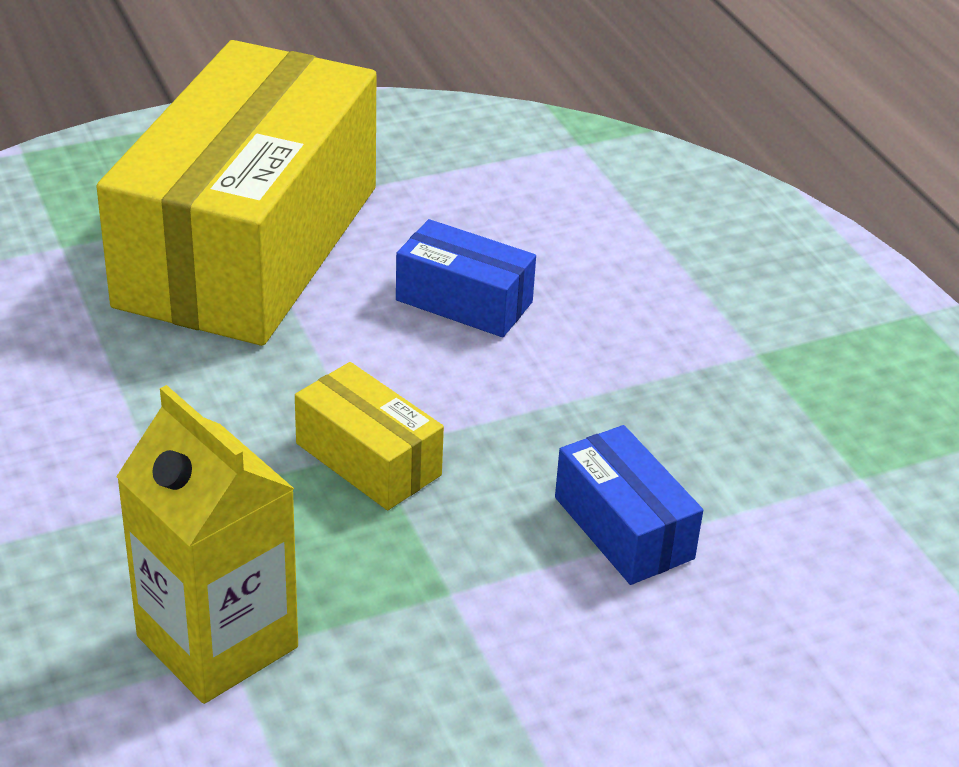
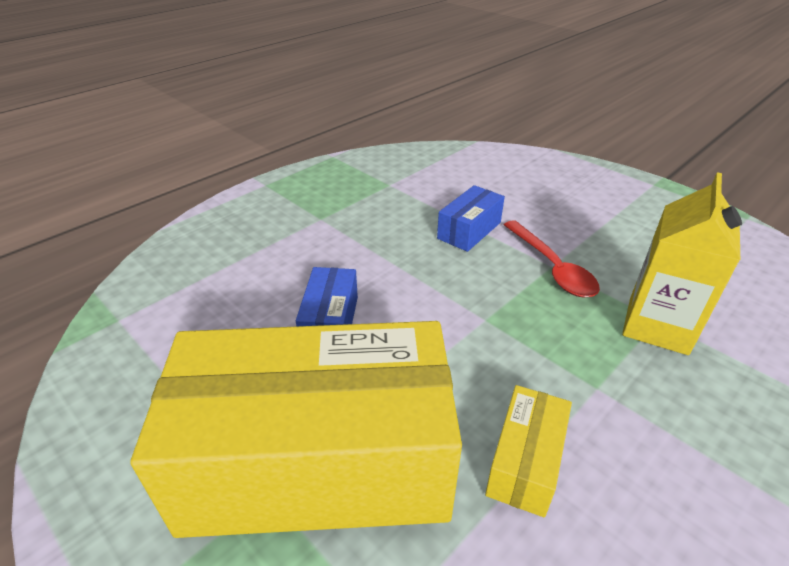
camera: 110 degrees left, 0 degrees up
yellow box [295,362,444,510] -> yellow box moved to [485,385,572,517]
none -> red spoon [504,220,600,298]

